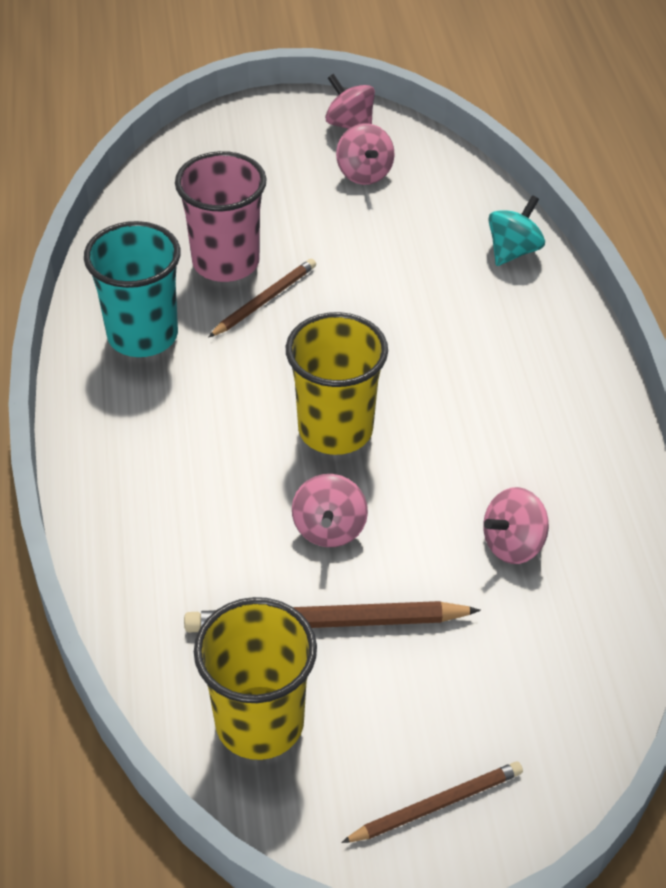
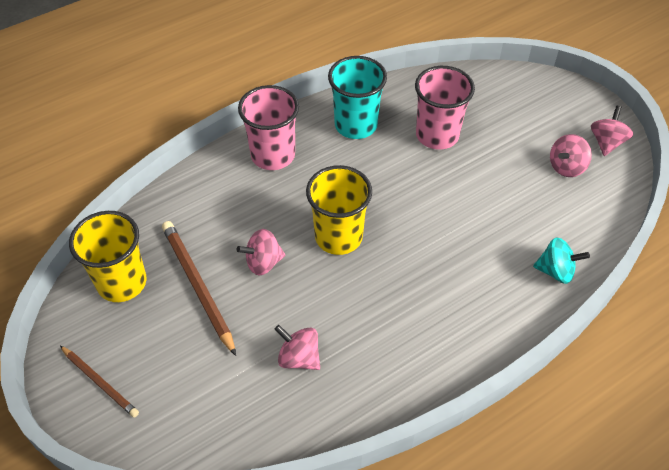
camera: 65 degrees right, 5 degrees up
brown pencil [208,259,316,338] -> none
none -> pink cup [238,85,299,170]

